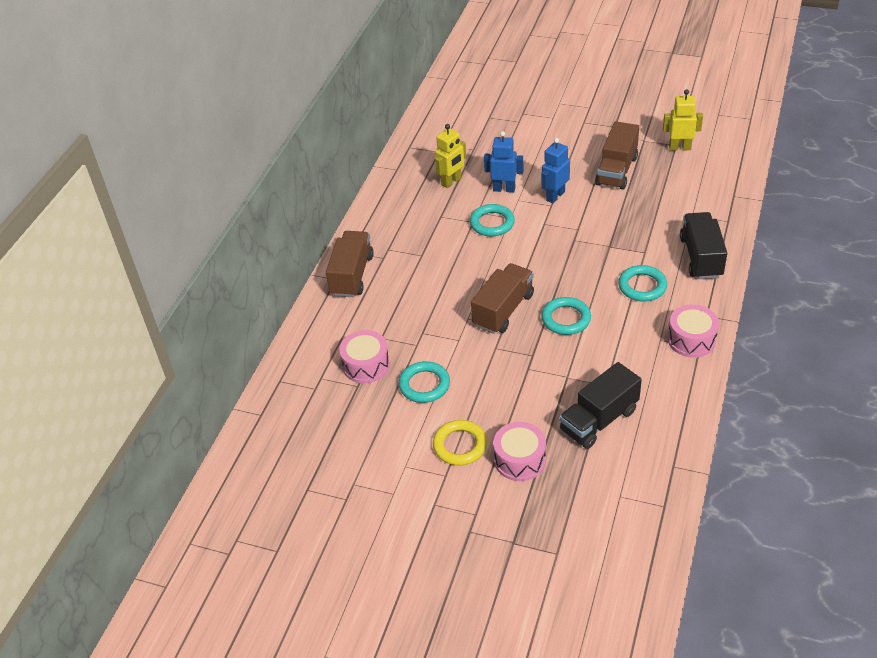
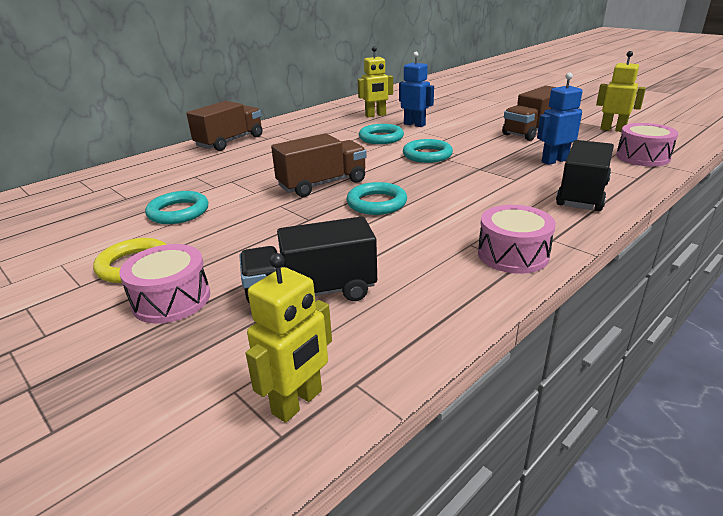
camera: 25 degrees right, 15 degrees down
pink drum [339,330,390,383] -> pink drum moved to [616,123,678,166]
blue robot [541,138,570,203] -> blue robot moved to [537,73,583,165]
turquoise ring [618,265,667,302] -> turquoise ring moved to [403,139,453,163]
none -> yellow robot [246,253,332,423]

